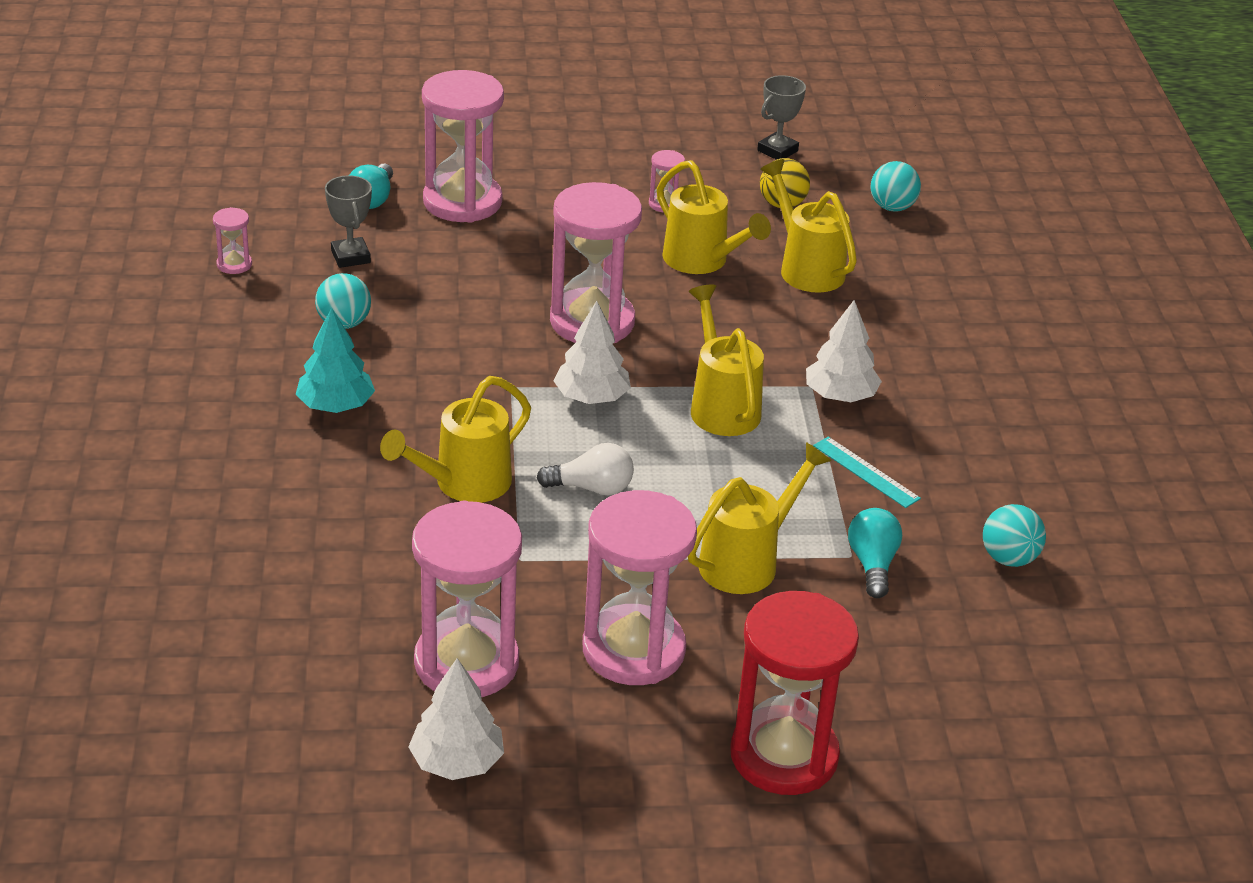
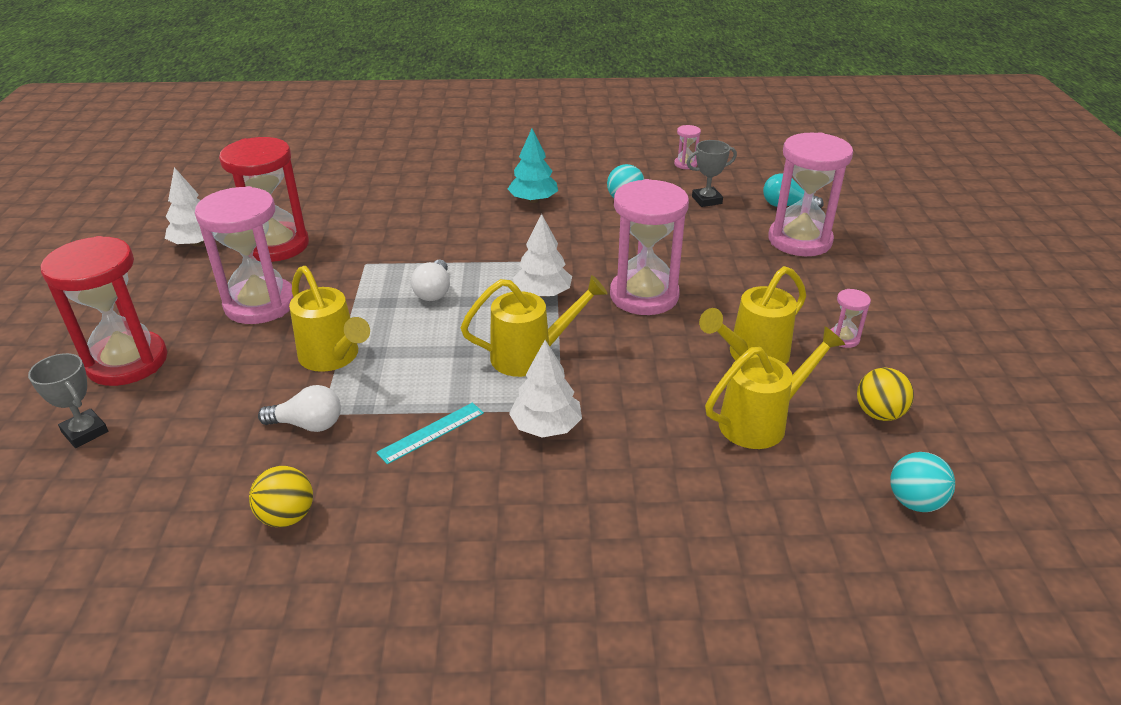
camera: 95 degrees right, 0 degrees up
yellow watering can [380,376,531,503] -> none
pink hourglass [412,500,522,697] -> red hourglass [219,137,309,262]
grey trophy [757,75,806,160] -> grey trophy moved to [28,353,108,448]
turquoise light bulb [848,508,902,598] -> white light bulb [258,385,341,432]
turquoise ball [983,504,1046,567] -> yellow ball [249,466,313,527]

